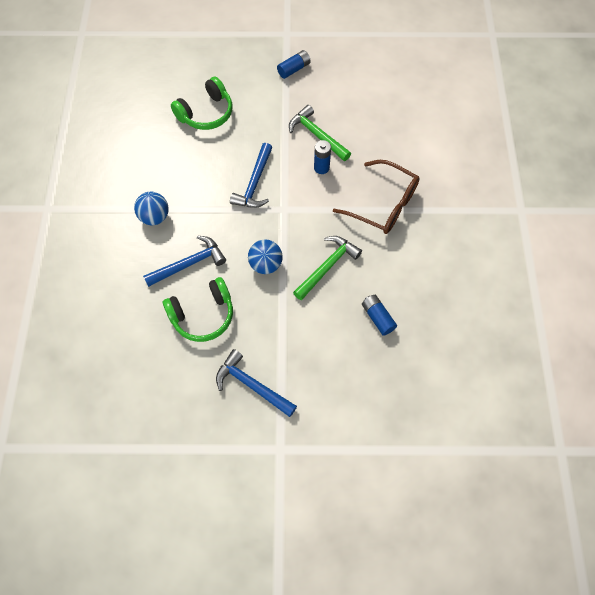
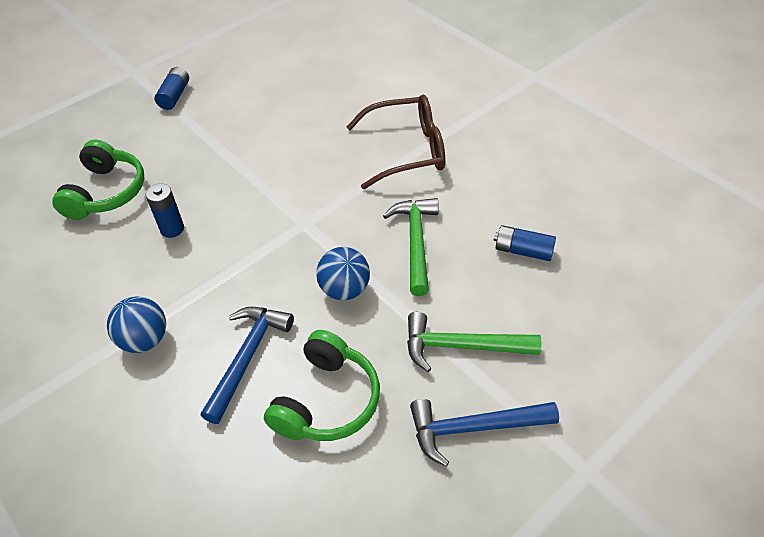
camera: 40 degrees left, 15 degrees down
blue hammer [230,143,272,208] -> none
green hammer [289,105,351,161] -> green hammer moved to [407,312,542,372]
blue battery [314,140,331,174] -> blue battery moved to [146,184,184,238]

